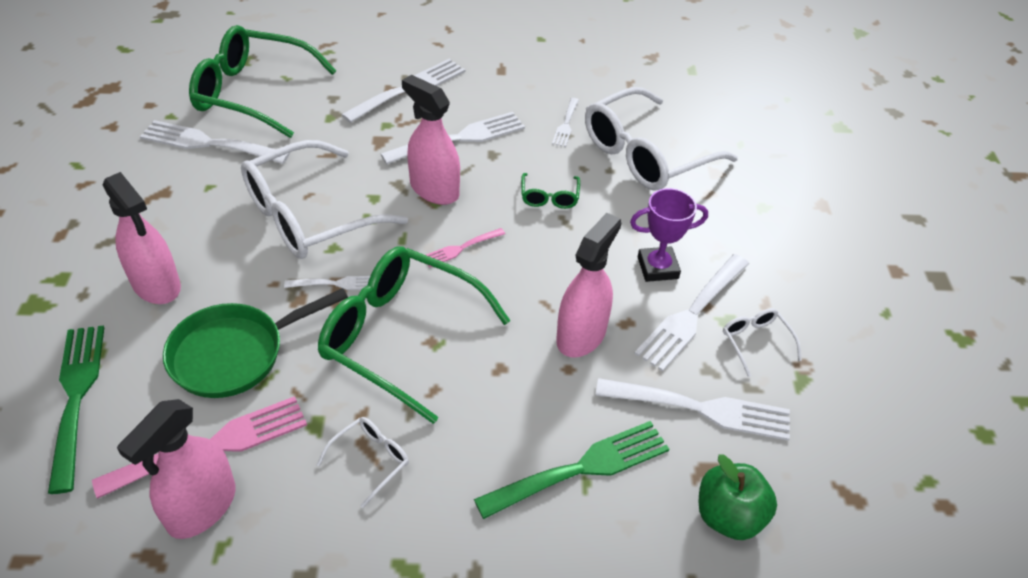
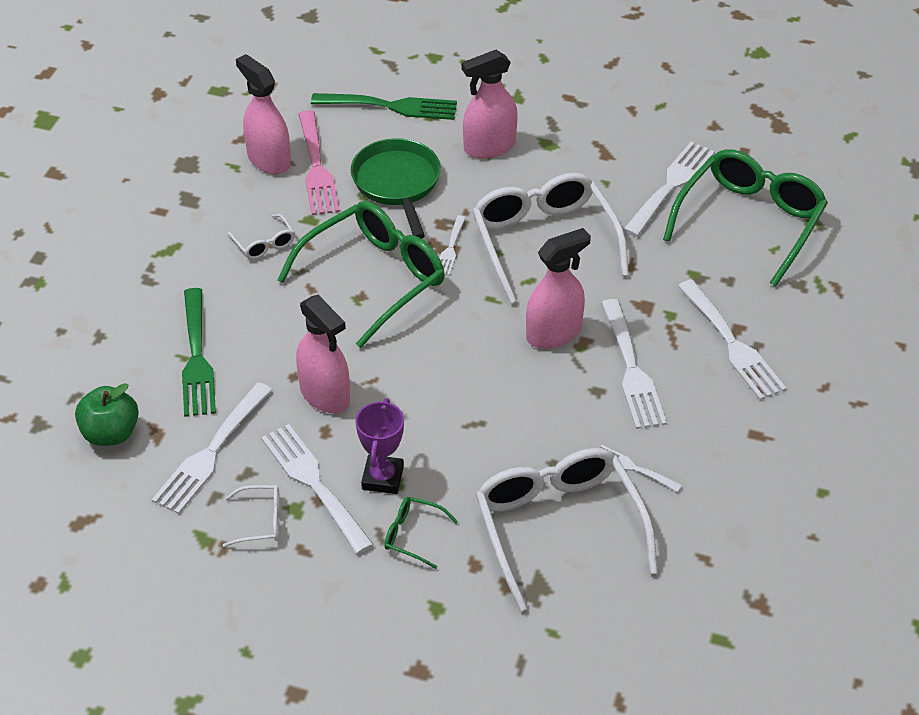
camera: 110 degrees right, 0 degrees up
pink fork [426,228,505,268] -> none
green glasses [521,173,580,209] -> green glasses moved to [384,497,458,569]

